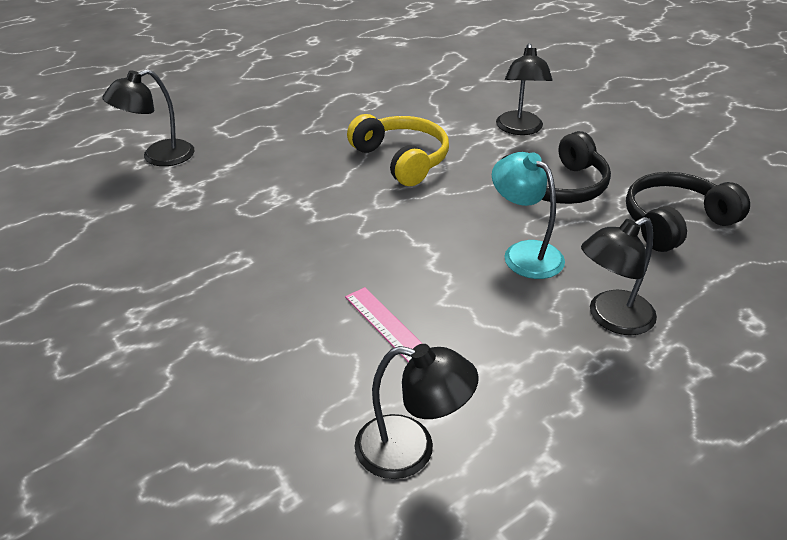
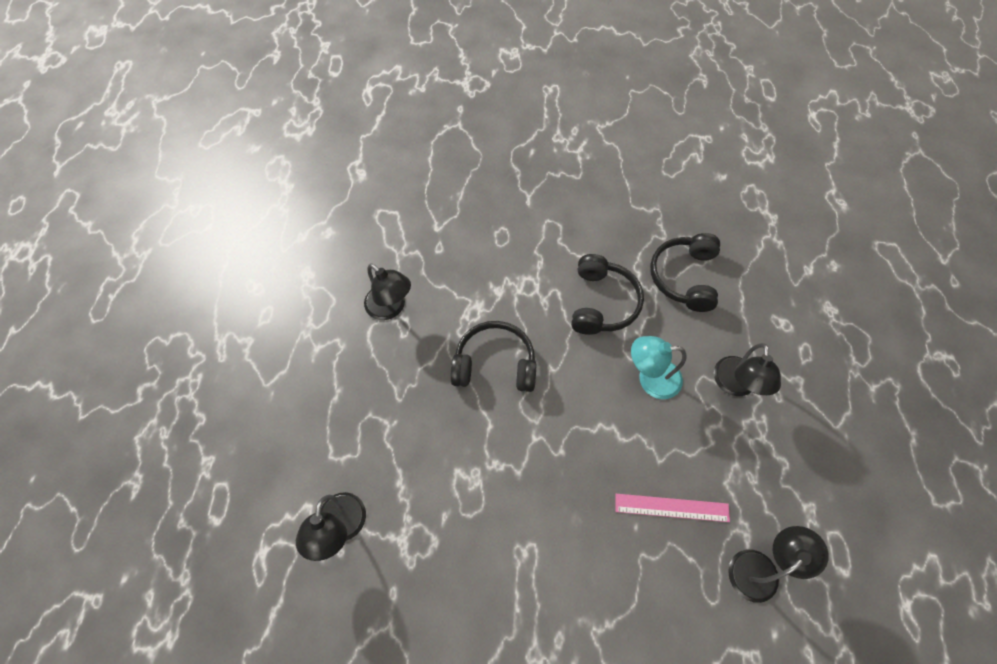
camera: 50 degrees left, 25 degrees up
yellow headphones [347,114,449,186] -> black headphones [451,321,536,392]
black lamp [496,43,553,135] -> black lamp moved to [364,263,411,320]

